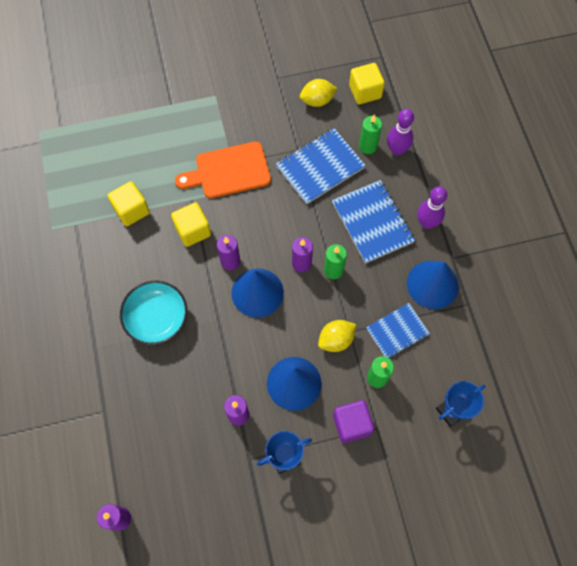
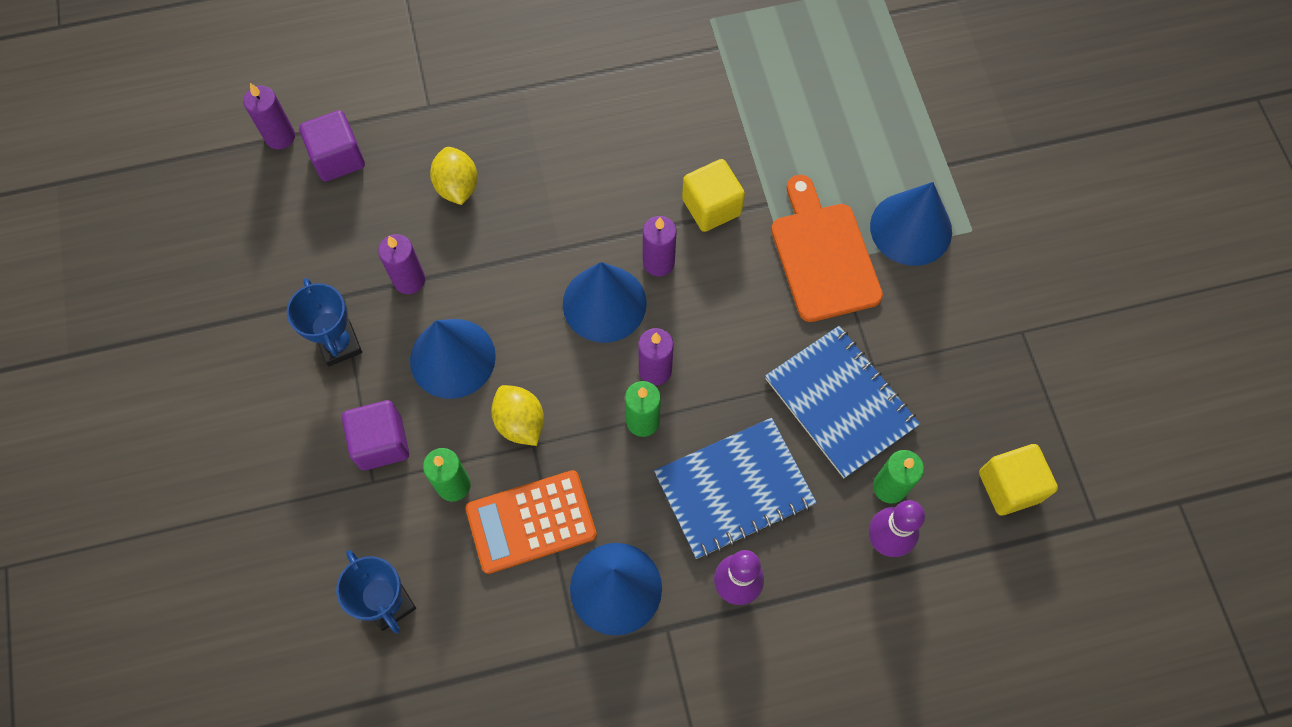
camera: 90 degrees right, 0 degrees up
yellow cube [108,181,150,226] -> none
turquoise bowl [120,280,188,345] -> none
yellow lemon [300,79,337,107] -> yellow lemon moved to [430,147,478,205]
blue notebook [366,303,430,358] -> orange calculator [466,470,597,574]
none -> purple cube [299,110,365,182]
none -> blue cone [870,182,952,266]

